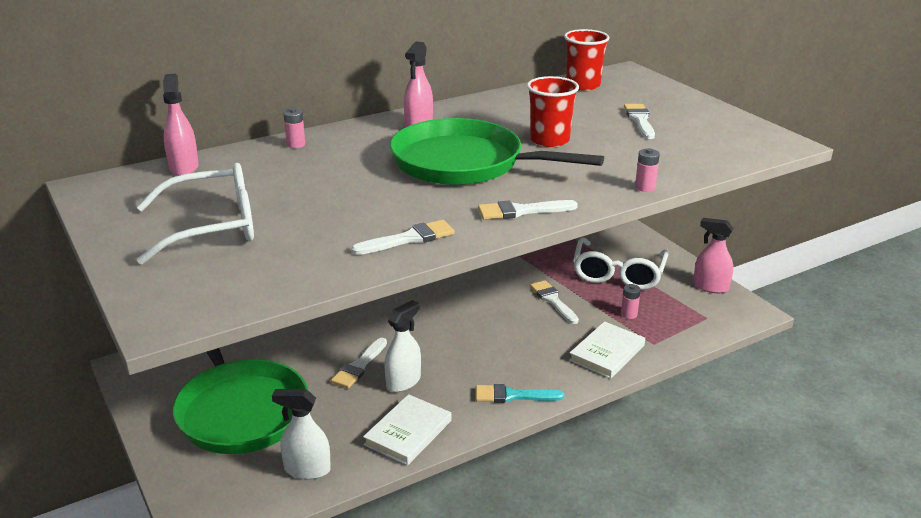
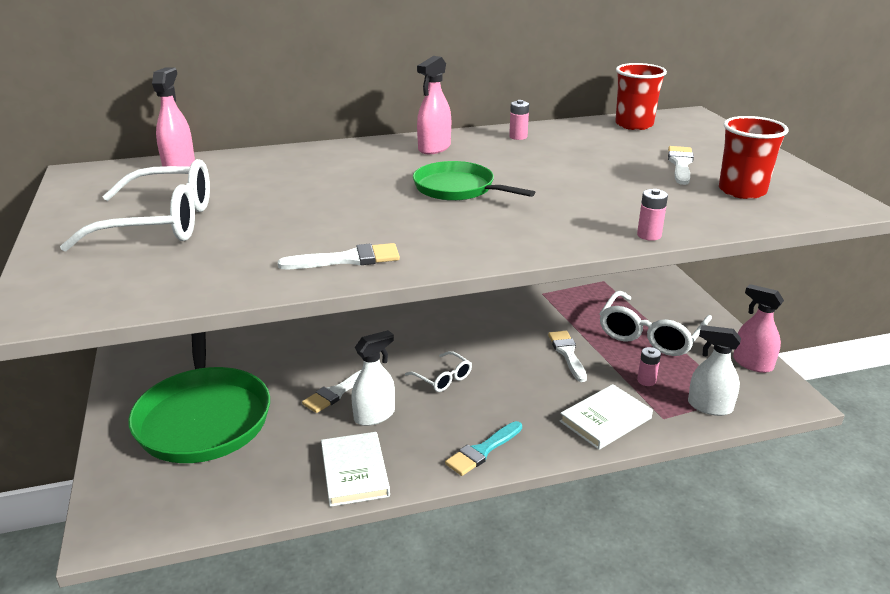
camera: 15 degrees right, 0 degrees up
white spray bottle [272,389,331,479] -> white spray bottle moved to [688,325,741,416]
pink battery [283,108,305,148] -> pink battery moved to [509,100,529,140]
white book [363,394,451,466] -> white book turned 60 degrees counterclockwise [321,432,390,507]
green pan [390,118,604,185] -> green pan [413,161,535,201], size x0.56
turquoise brush [476,384,564,403] -> turquoise brush turned 60 degrees counterclockwise [445,421,522,476]
white brush [478,200,578,220] -> none
red cup [527,76,579,147] -> red cup moved to [719,116,789,199]
none -> white glasses [405,351,472,392]

